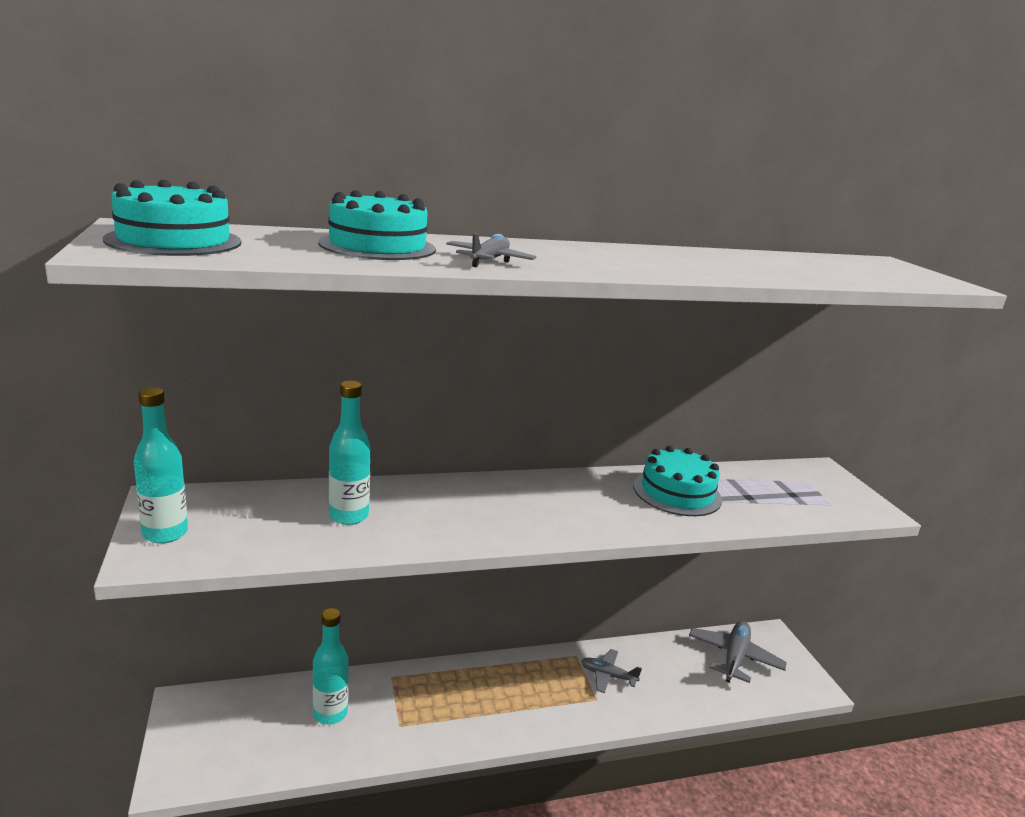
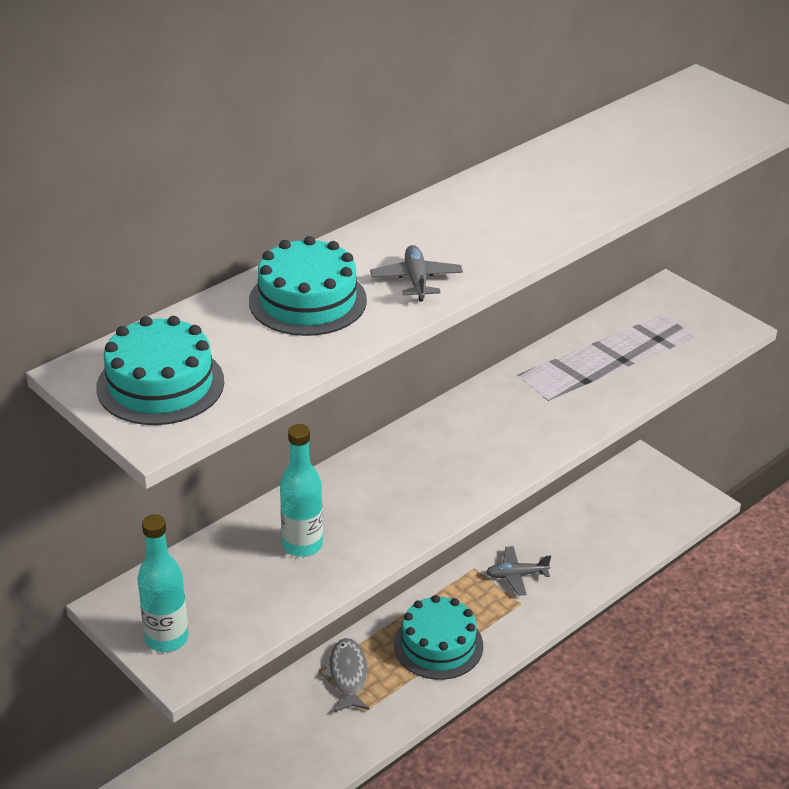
camera: 25 degrees left, 15 degrees up
turquoise bottle [313,608,349,724] -> none
turquoise cake [633,446,722,516] -> turquoise cake moved to [394,595,483,680]
grey plane [689,621,787,683] -> none
none -> grey fish [322,638,369,712]

